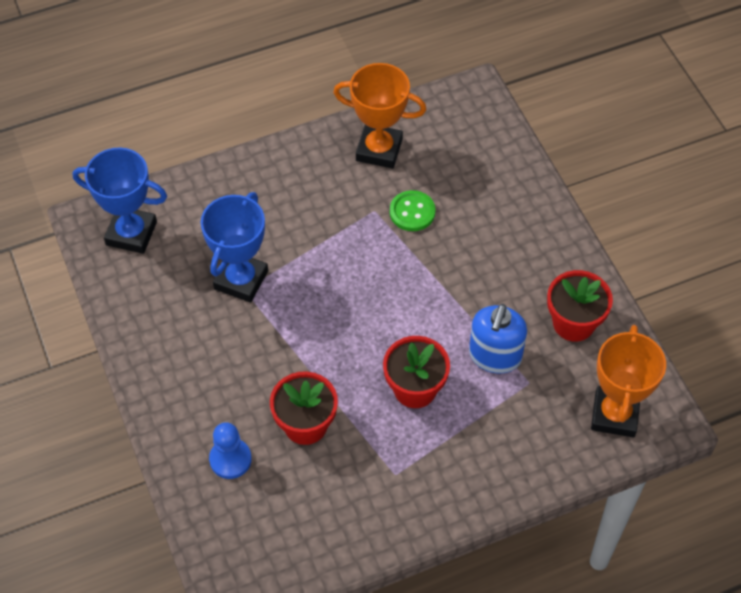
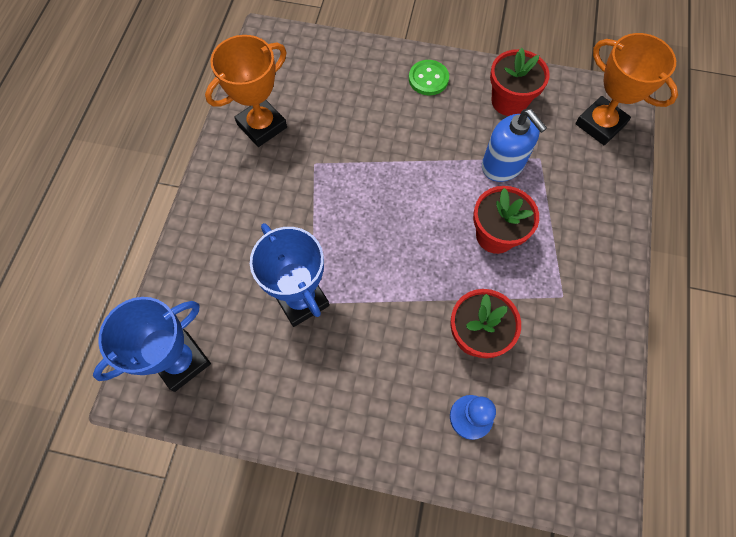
camera: 55 degrees left, 10 degrees up
green button [390,190,436,231] -> green button moved to [409,60,449,95]

